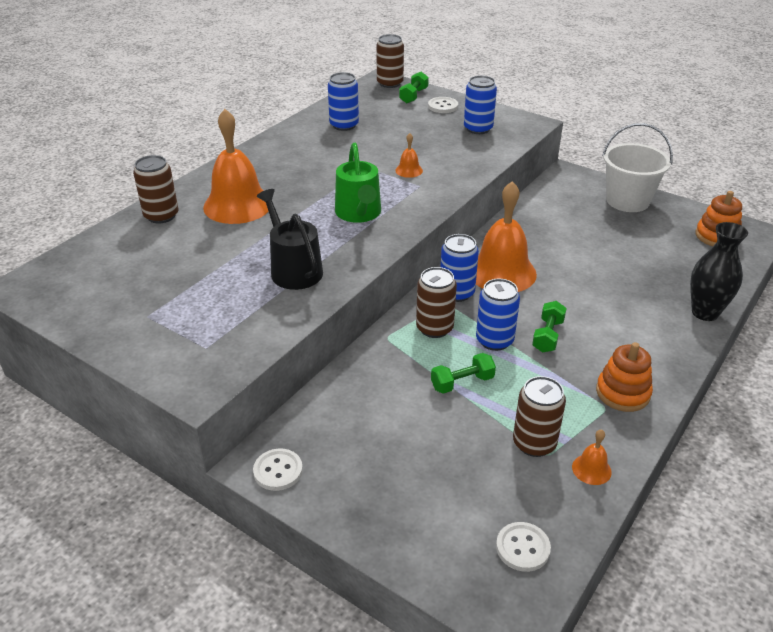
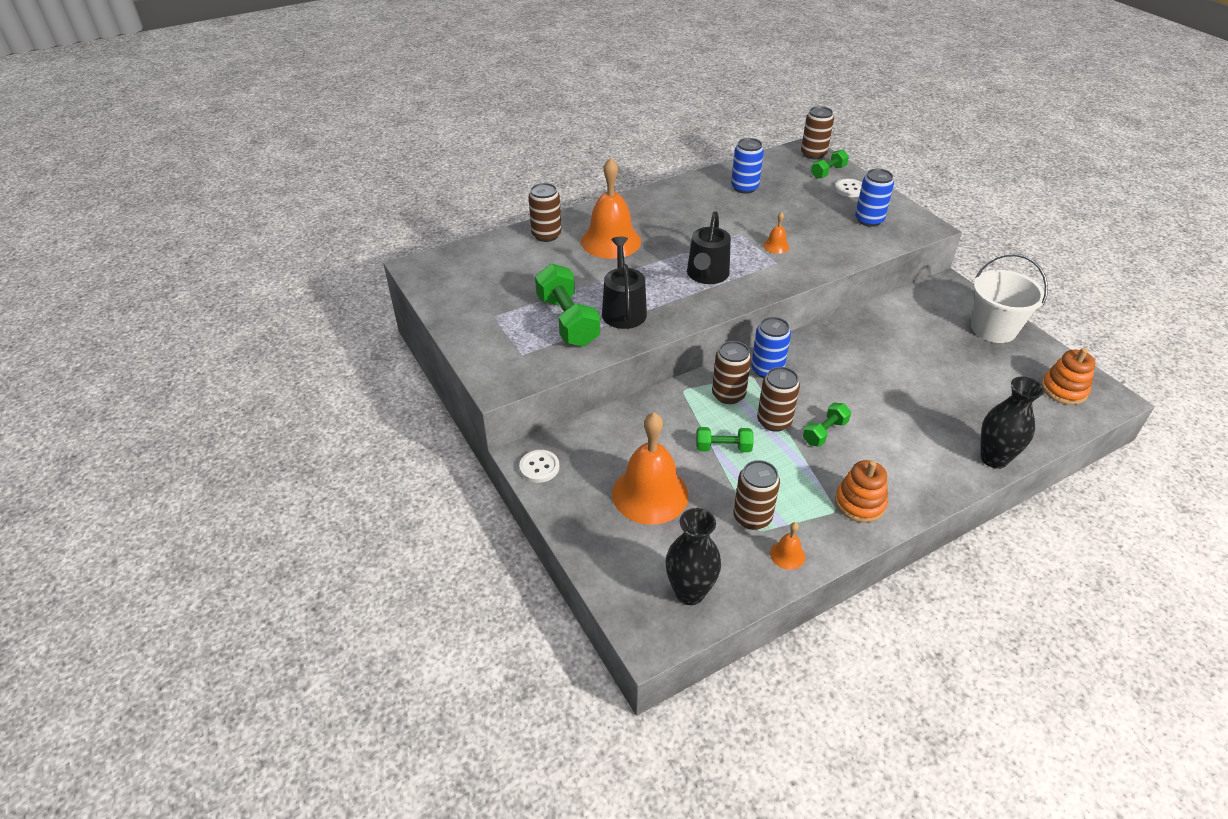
camera: 25 degrees right, 5 degrees up
green watering can [335,143,381,223] -> black watering can [687,211,731,284]
orange bell [476,181,537,292] -> orange bell moved to [612,412,688,525]
blue can [476,278,520,351] -> brown can [757,367,800,432]
white button [496,522,551,572] -> black vase [666,508,721,605]
none -> green dumbbell [535,264,600,347]

